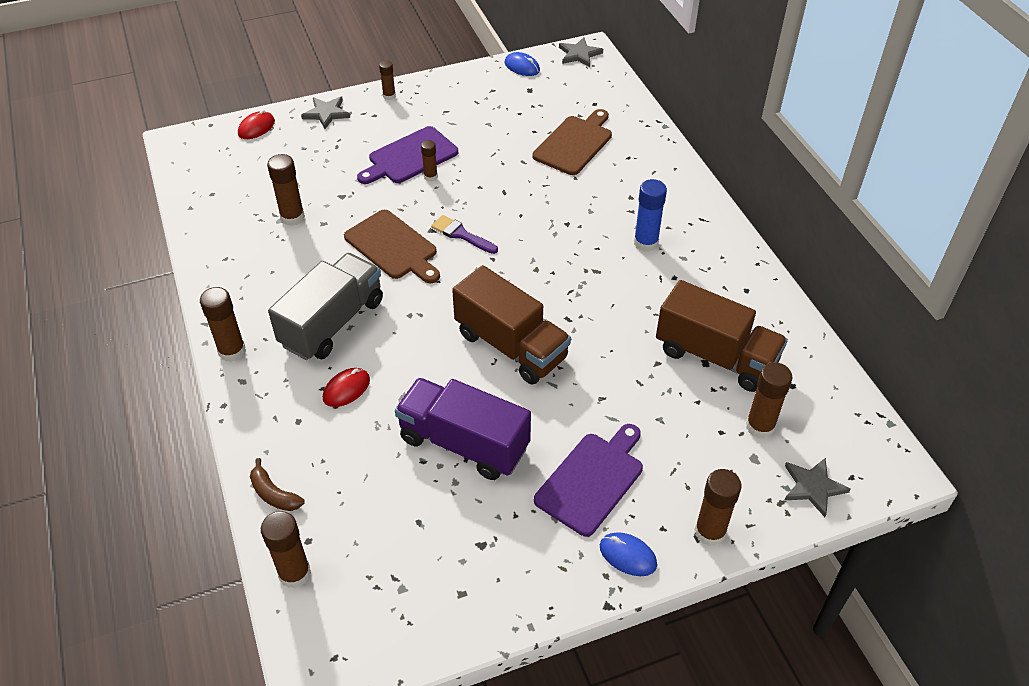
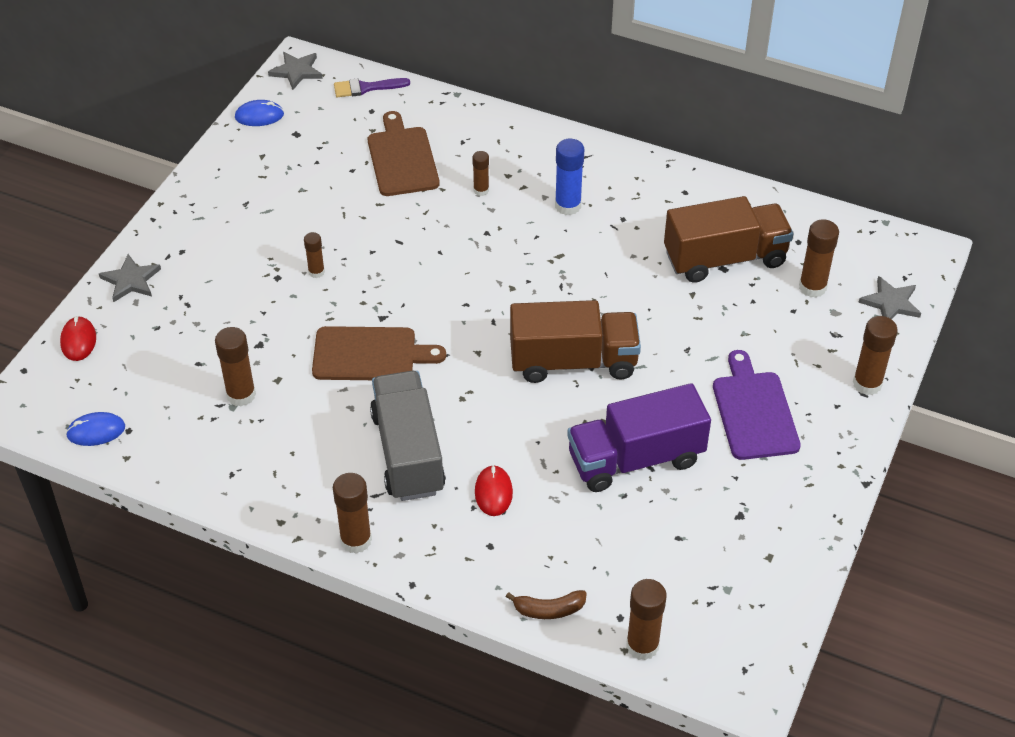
camera: 45 degrees left, 0 degrees up
purple cutting board [357,126,458,184] -> none
brown glue stick [379,60,396,100] -> brown glue stick moved to [472,151,489,196]
purple brush [431,215,498,254] -> purple brush moved to [334,78,410,97]
blue mouse [600,532,657,576] -> blue mouse moved to [66,412,125,446]

